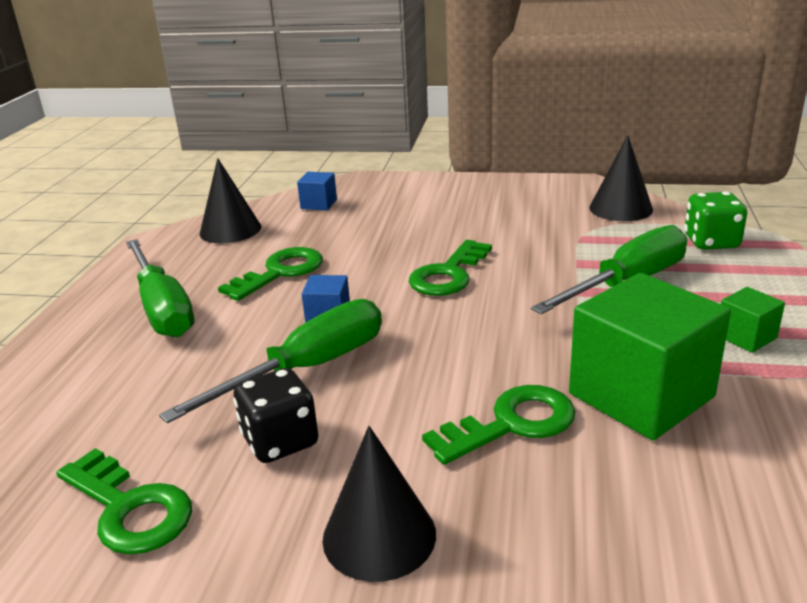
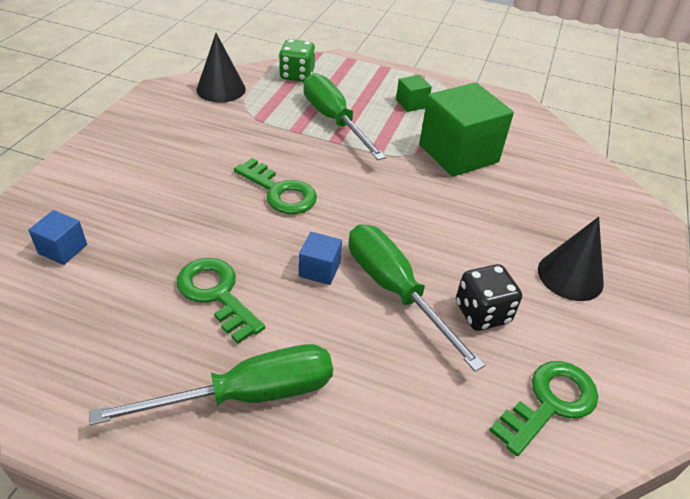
camera: 85 degrees left, 15 degrees up
black cone [200,158,261,243] -> none
green key [422,385,575,465] -> none

